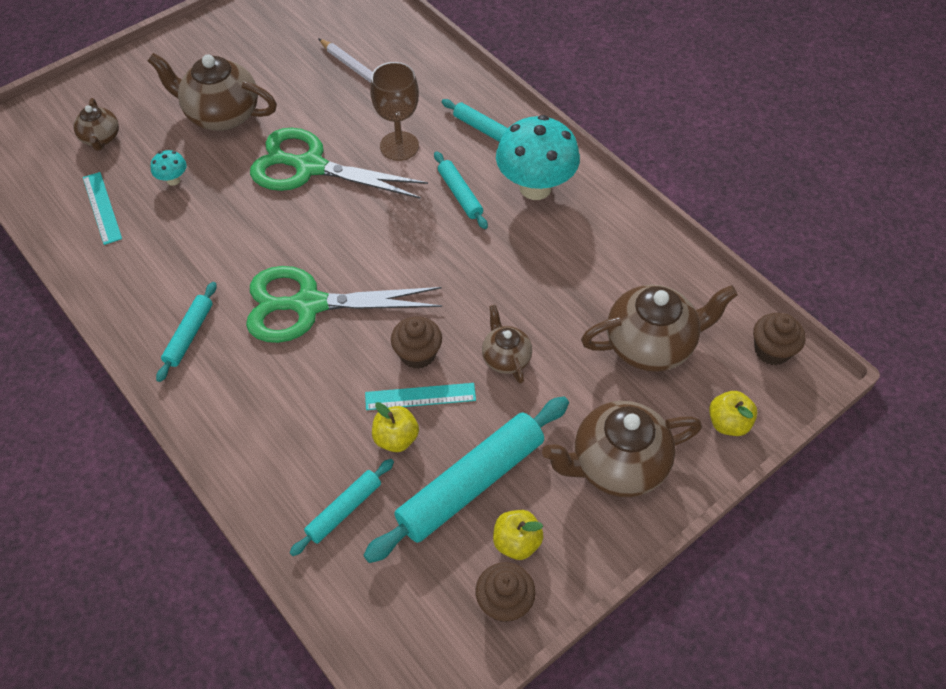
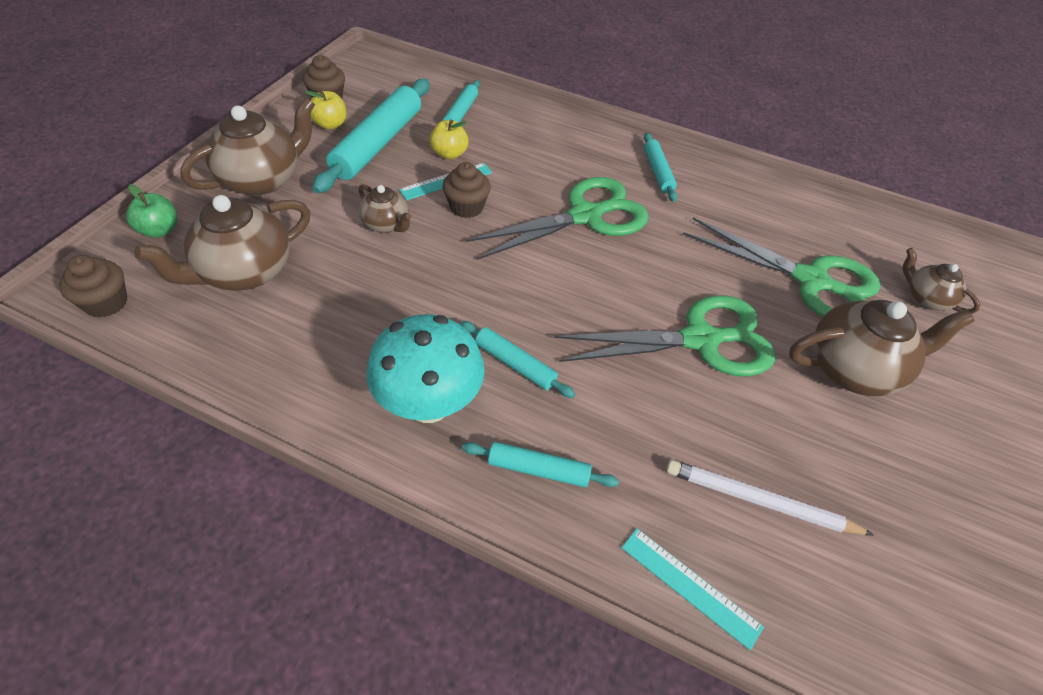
camera: 150 degrees right, 5 degrees down
turquoise ruler [83,172,122,245] -> turquoise ruler moved to [622,528,764,650]
turquoise mushroom [151,150,187,186] -> green scissors [683,218,881,317]
brown goblet [370,62,419,161] -> none
yellow apple [709,391,757,436] -> green apple [126,184,177,238]

